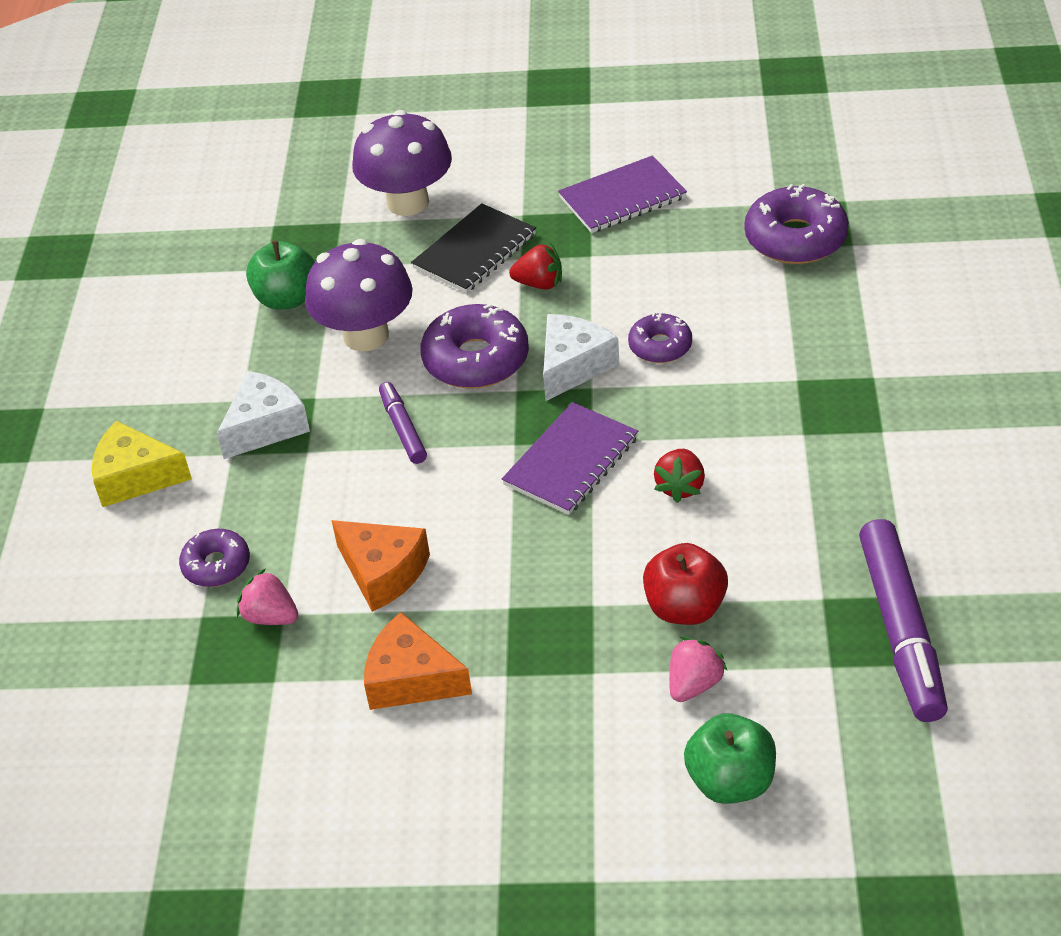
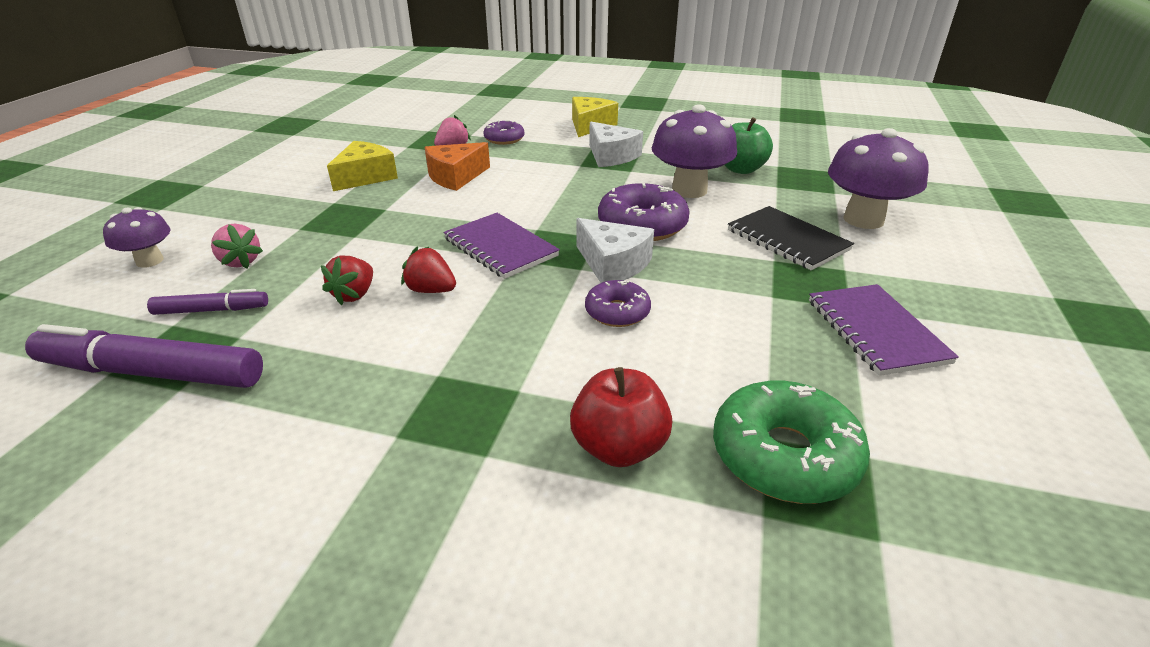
camera: 100 degrees right, 10 degrees down
orange cheese [364,612,472,710] -> yellow cheese [327,141,398,191]
purple marker [379,382,427,464] -> purple marker moved to [147,289,268,315]
red strawberry [509,243,562,289] -> red strawberry moved to [321,256,373,305]
red apple [643,543,728,625] -> red apple moved to [570,367,672,467]
green apple [684,713,776,804] -> purple mushroom [103,207,171,268]
purple donut [744,184,849,264] -> green donut [713,380,870,504]

